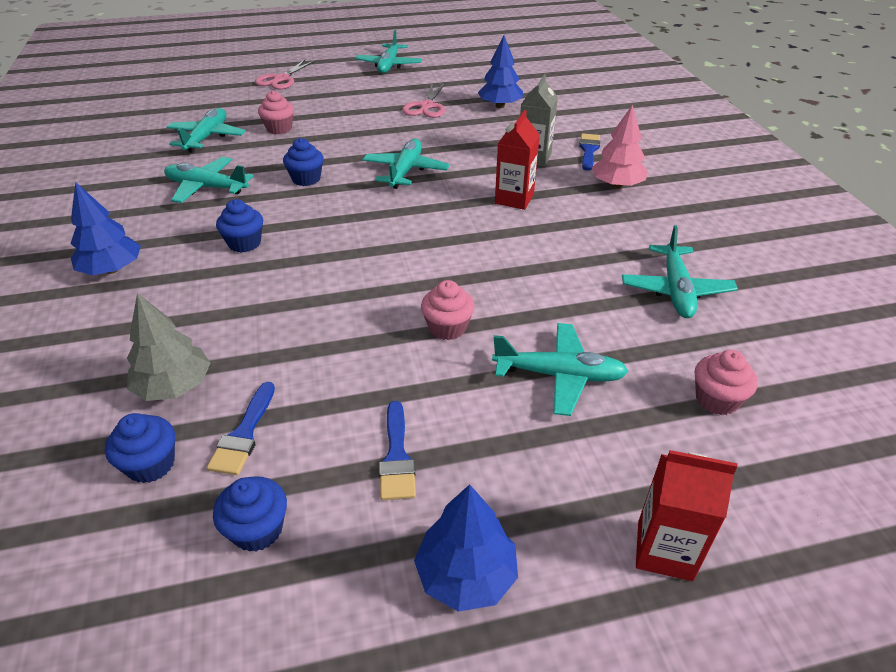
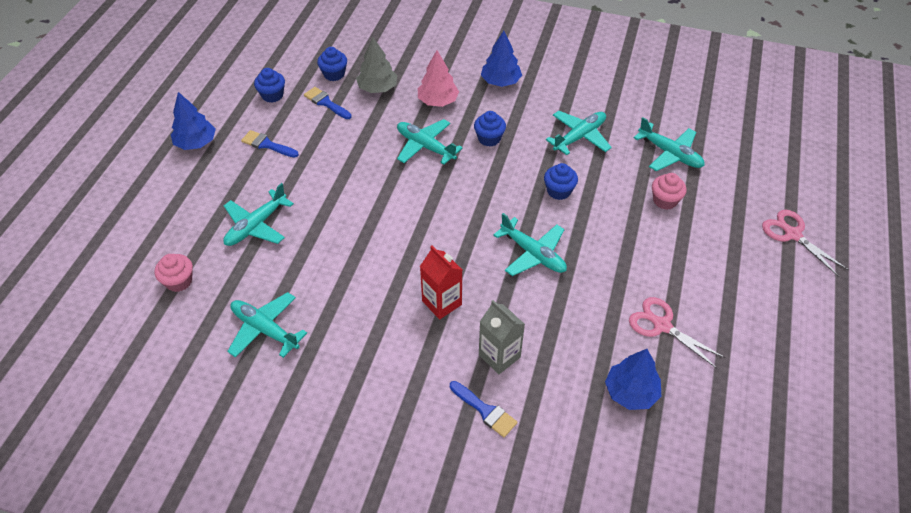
camera: 120 degrees right, 10 degrees up
turquoise plane [355,30,422,73] -> turquoise plane moved to [397,119,463,165]
pink cupcake [421,280,475,340] -> none
pink tree [591,105,648,188] -> pink tree moved to [418,50,459,107]
red carton [636,450,737,581] -> none

